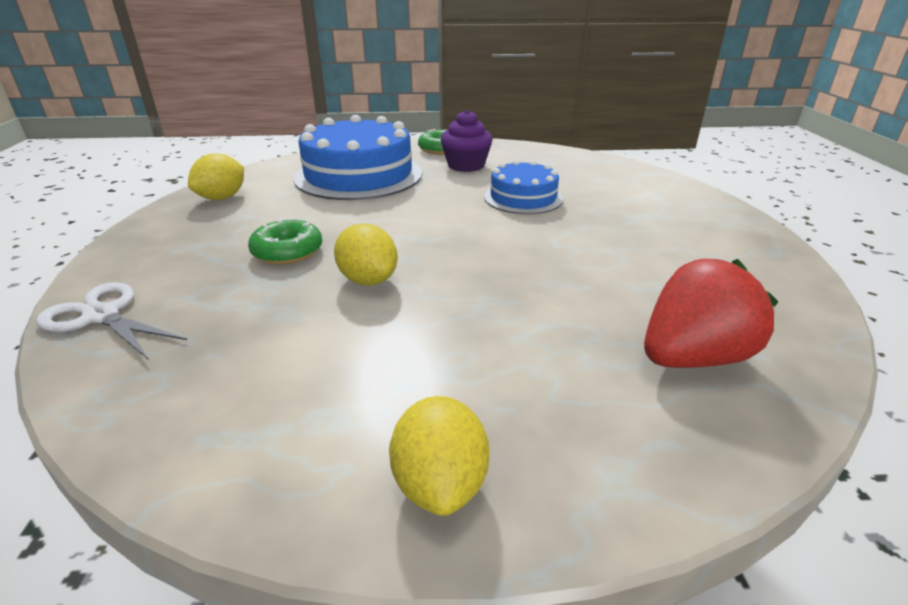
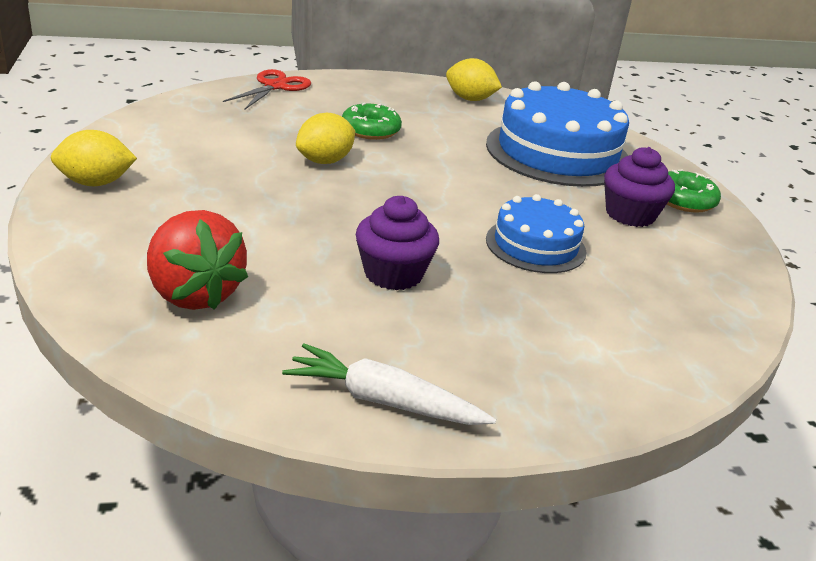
camera: 80 degrees right, 0 degrees up
white scissors [36,282,187,360] -> red scissors [223,69,311,109]
none -> white carrot [282,344,496,425]
none -> purple cupcake [356,196,439,290]

